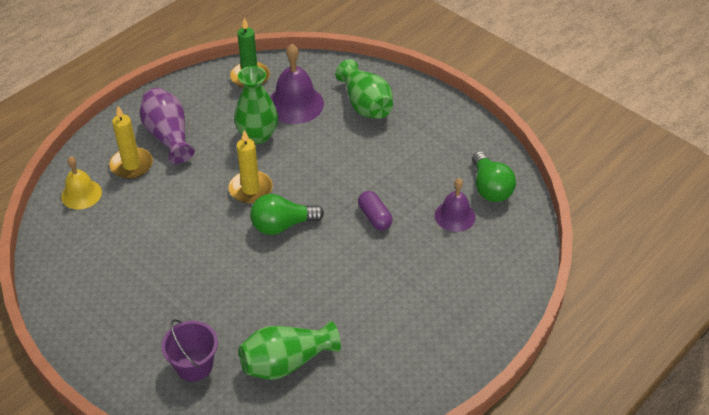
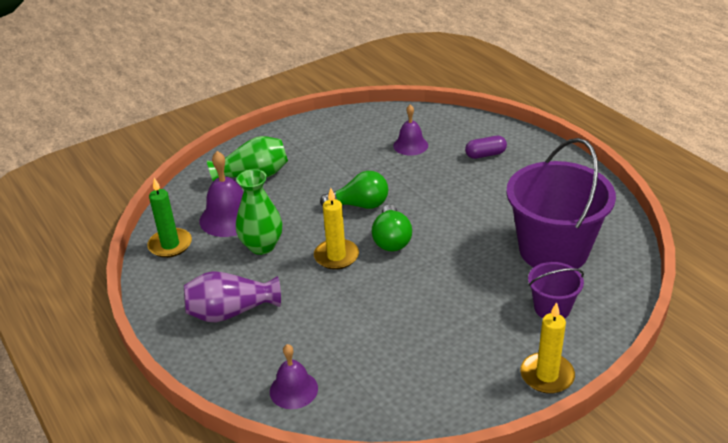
camera: 75 degrees left, 10 degrees down
yellow bell [61,156,102,209] -> purple bell [270,344,318,409]
yellow candle [109,106,153,179] -> yellow candle moved to [520,302,575,394]
green vase [239,321,341,380] -> purple bucket [506,138,616,269]
purple capsule [358,191,392,230] -> purple capsule moved to [465,136,507,159]
green light bulb [472,151,516,202] -> green light bulb moved to [320,171,388,209]

